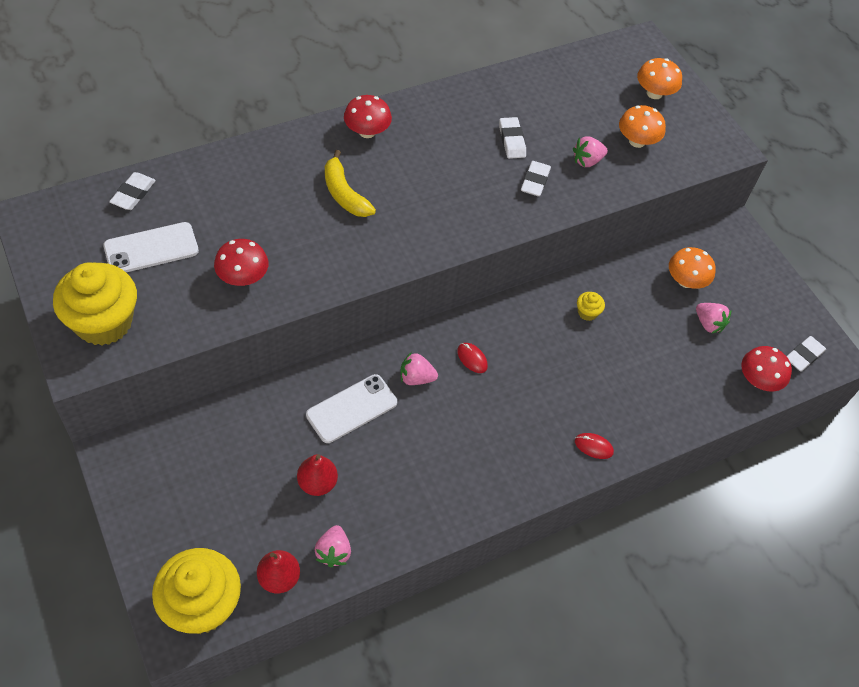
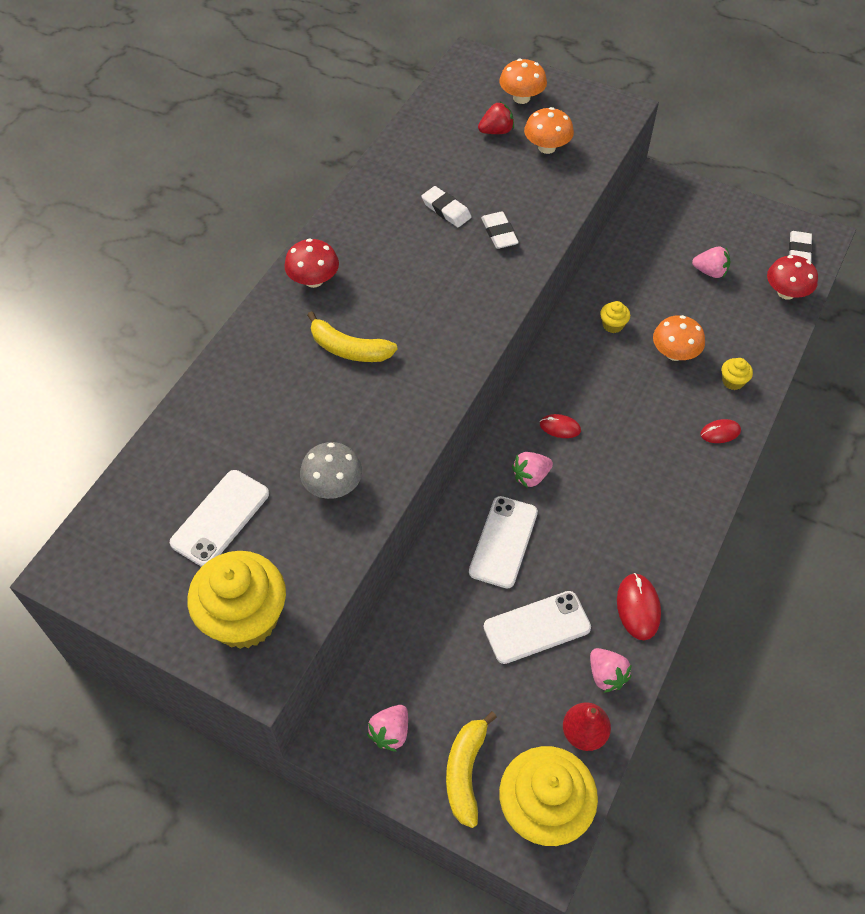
camera: 30 degrees left, 0 degrees up
white eraser [109,172,156,210] -> none
red mushroom [214,239,268,286] -> grey mushroom [300,442,362,499]
red pear [297,454,338,496] -> white phone [484,591,591,664]
pink strawberry [573,136,608,167] -> pink strawberry moved to [367,705,408,752]
orange mushroom [669,247,716,289] -> orange mushroom moved to [653,315,705,361]
none -> yellow banana [446,711,497,828]
none -> red strawberry [478,102,514,134]
none -> red mouse [617,573,661,640]
none -> yellow cupcake [722,358,753,390]

